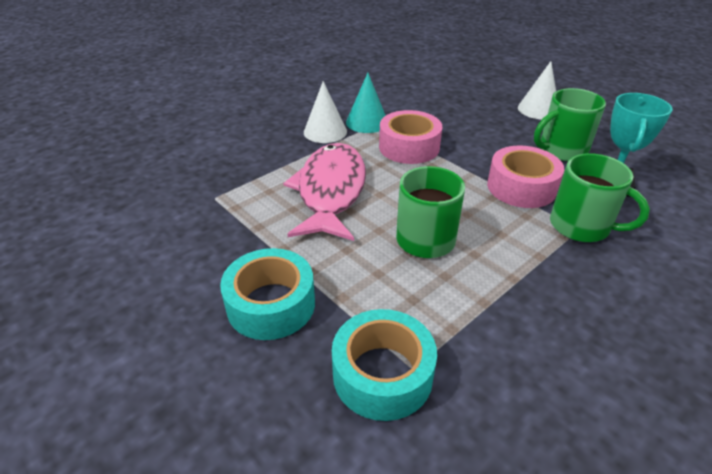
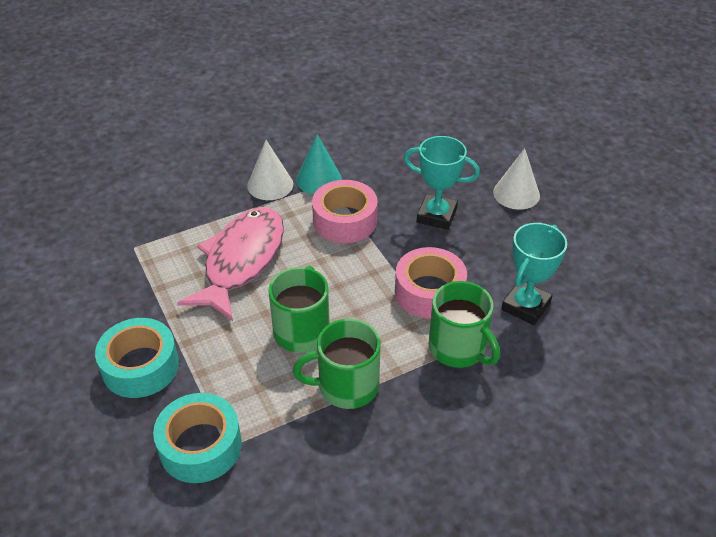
camera: 15 degrees right, 5 degrees up
green mug [534,88,606,161] -> green mug moved to [292,319,381,409]
none -> turquoise trophy [404,136,480,230]

